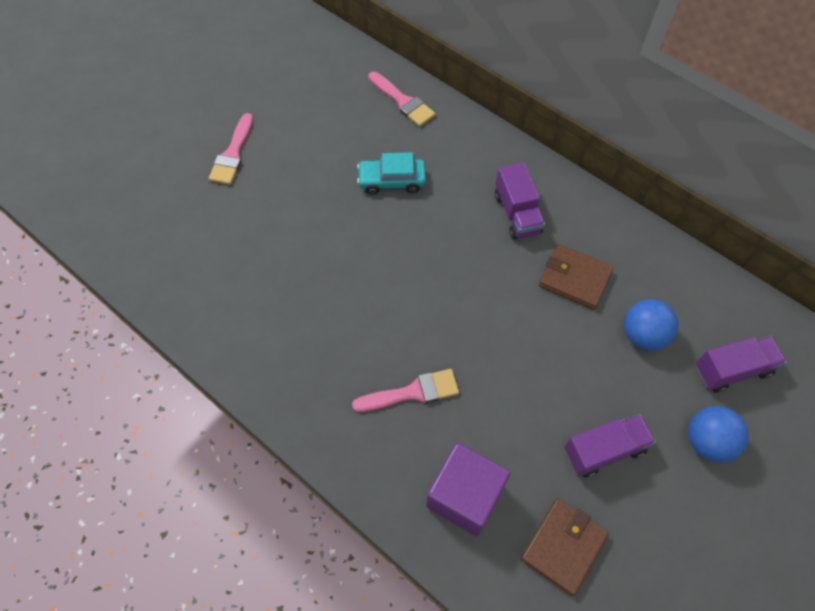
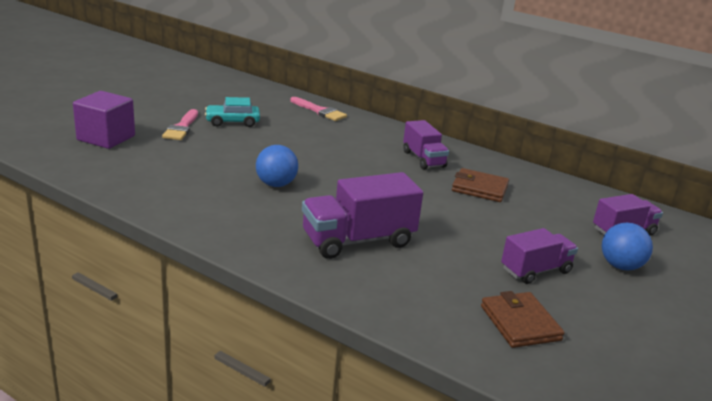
camera: 10 degrees left, 35 degrees down
pink brush [352,369,459,412] -> purple truck [302,172,423,259]
turquoise car [357,152,426,195] -> turquoise car moved to [205,97,260,127]
purple cube [426,443,510,536] -> purple cube moved to [73,91,135,149]
brown wallet [521,499,609,596] -> brown wallet turned 45 degrees counterclockwise [481,291,565,348]
blue ball [624,299,678,351] -> blue ball moved to [256,145,298,187]

